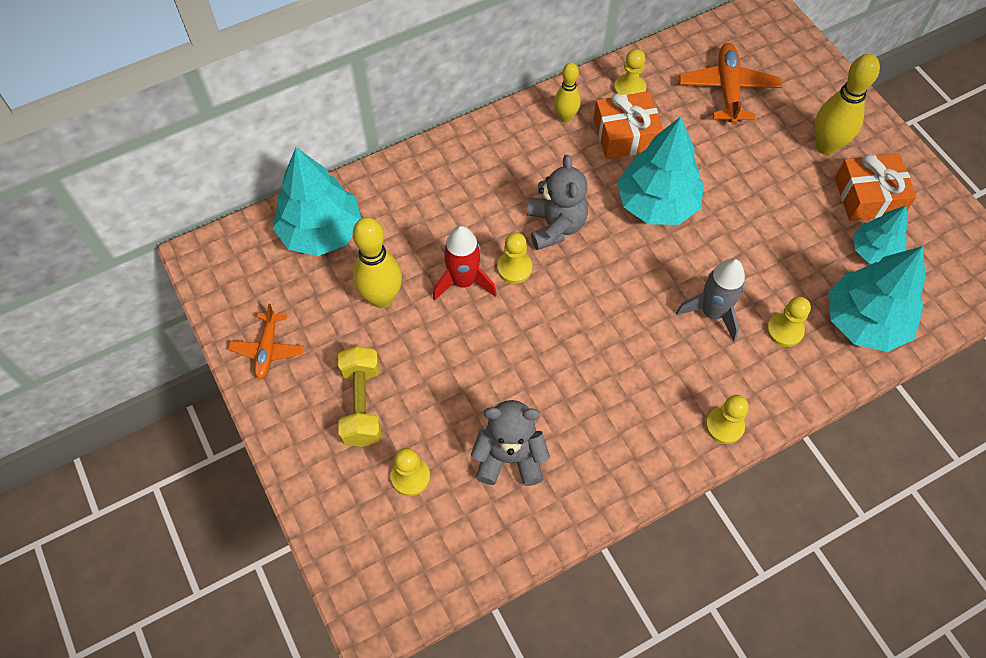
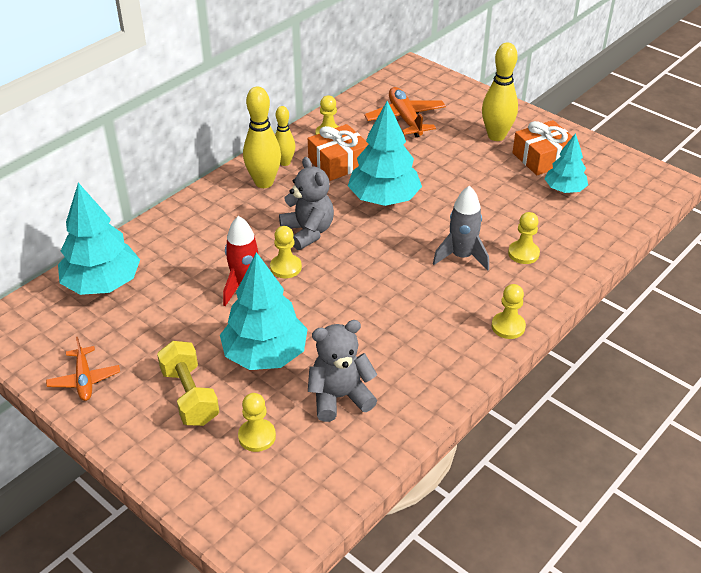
camera: 20 degrees left, 20 degrees down
yellow bowling pin [353,217,402,308] -> yellow bowling pin moved to [243,87,281,188]
turquoise tree [828,246,926,352] -> turquoise tree moved to [220,252,307,370]

